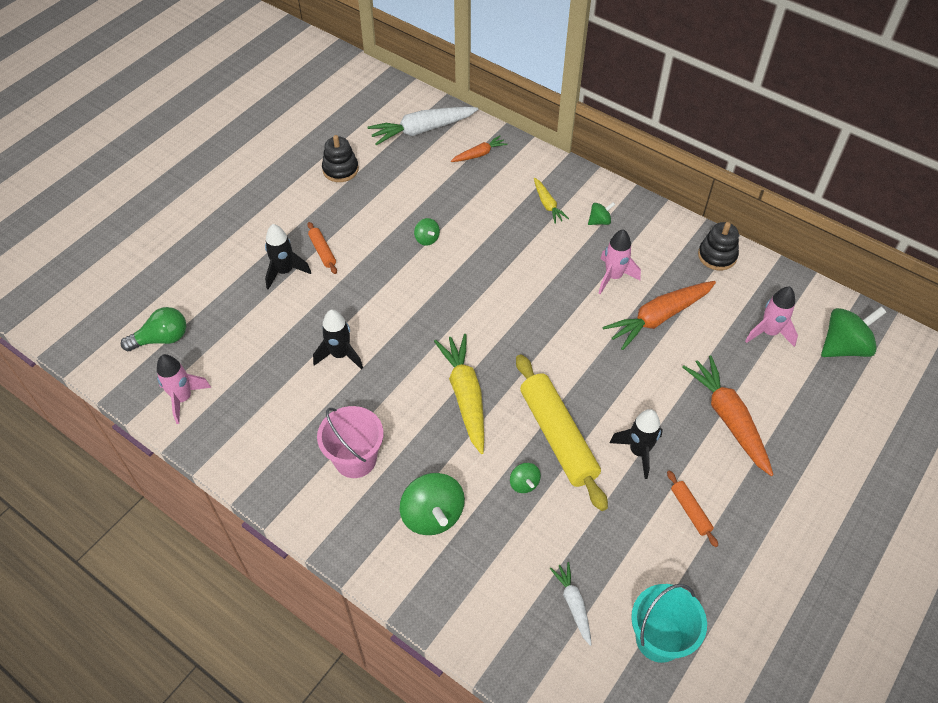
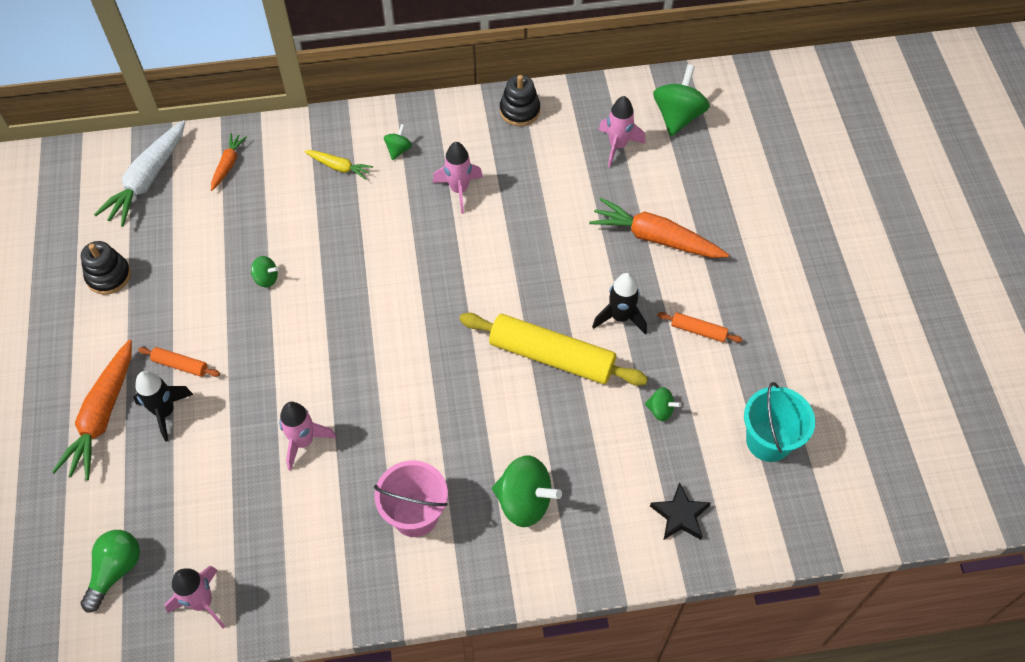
camera: 45 degrees left, 5 degrees up
black rocket [313,309,363,370] -> pink rocket [279,402,336,471]
yellow carrot [434,334,484,454] -> none
green spinning top [510,463,541,493] -> green spinning top moved to [645,387,681,421]
white carrot [550,562,592,646] -> none
orange carrot [602,281,716,350] -> orange carrot moved to [52,340,132,480]
none -> black star [650,482,711,540]

